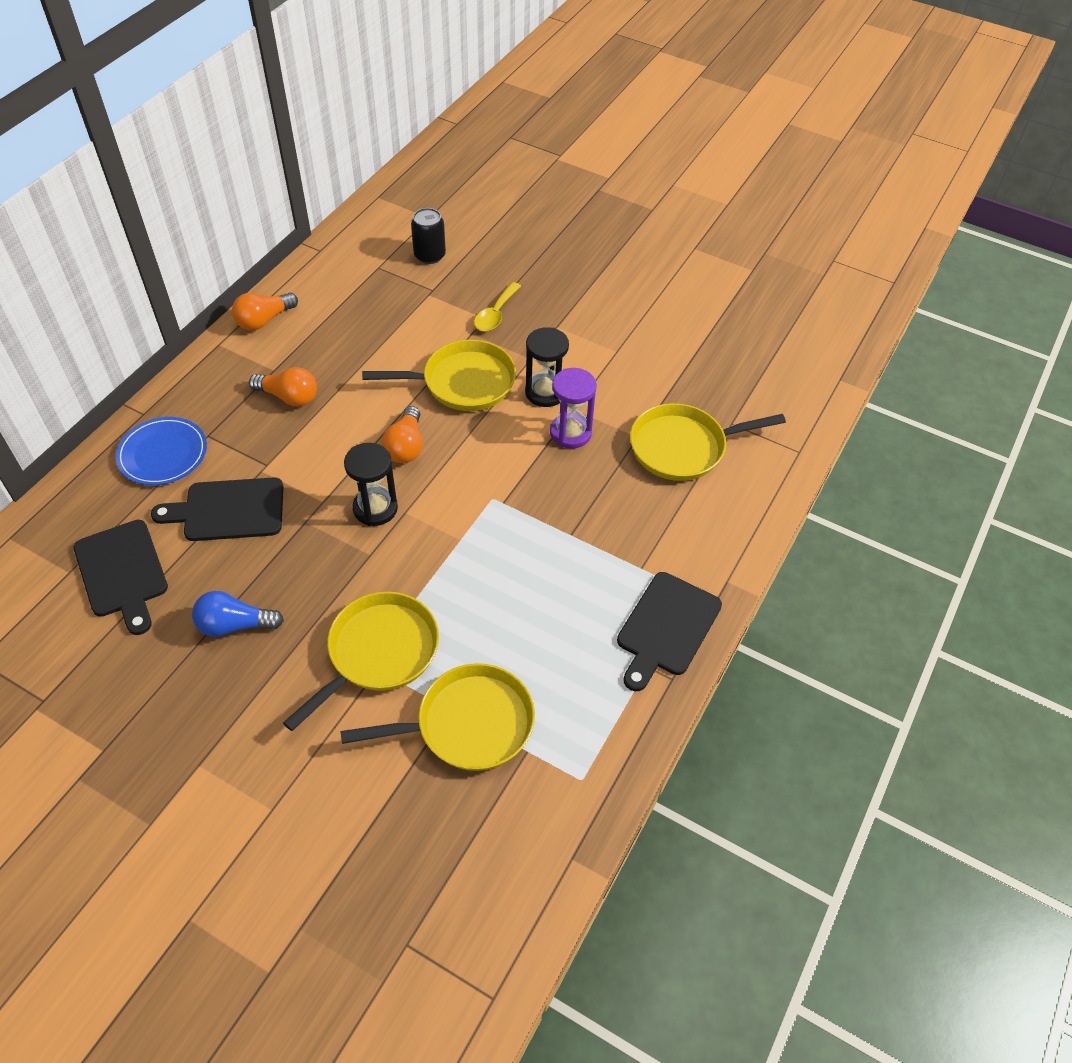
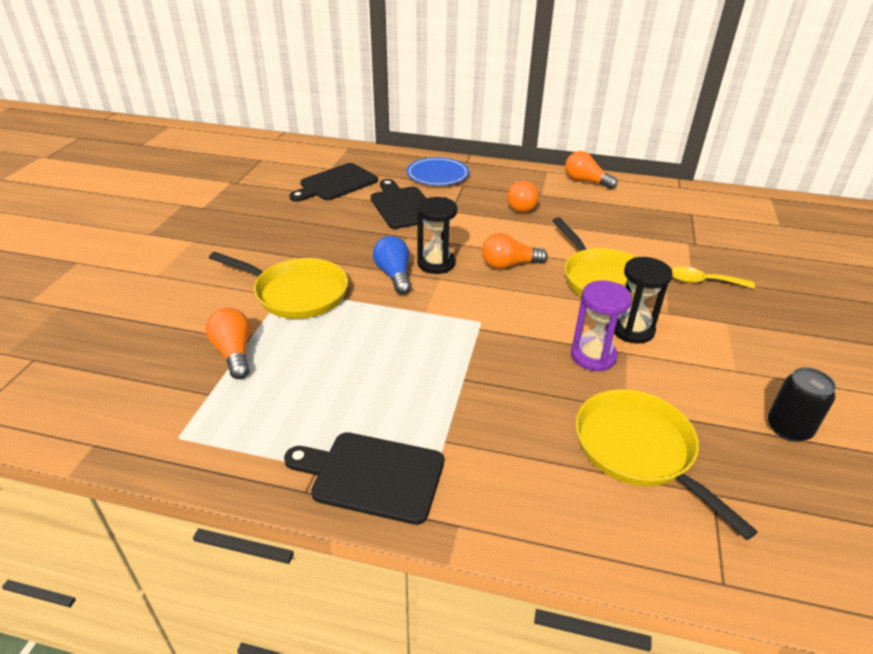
camera: 75 degrees right, 15 degrees down
blue light bulb [192,591,284,637] -> blue light bulb moved to [373,236,411,295]
yellow pan [340,663,535,771] -> orange light bulb [205,308,250,379]
black can [411,208,446,264] -> black can moved to [768,367,836,442]

